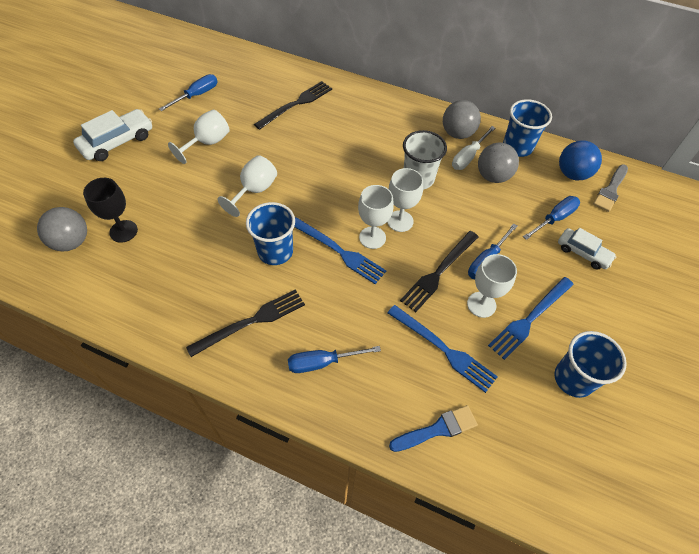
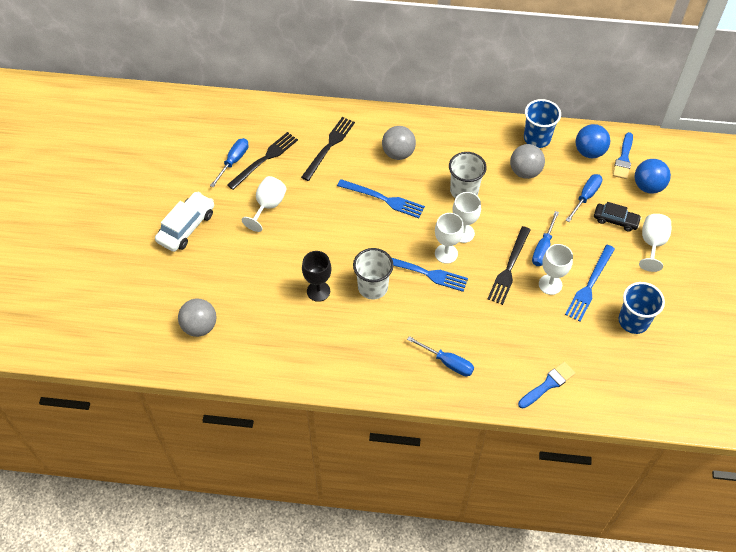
camera: 15 degrees left, 0 degrees up
black goblet [83,178,138,243] -> black goblet moved to [302,251,332,302]
black fork [186,289,305,357] -> black fork moved to [227,132,298,190]
white goblet [217,155,277,217] -> white goblet moved to [639,214,671,272]
blue cup [246,202,295,265] -> white cup [353,248,393,300]
blue screwdriver [288,346,381,373] -> blue screwdriver turned 120 degrees counterclockwise [407,336,474,376]
blue fork [388,305,498,393] -> blue fork moved to [337,179,425,218]
grey ball [443,100,481,139] -> grey ball moved to [382,126,416,160]
white screwdriver [452,126,495,170] -> none
white car [558,228,617,270] -> black car [594,202,642,232]
grey brush [593,164,628,212] -> blue brush [613,132,633,179]
none -> blue ball [635,159,671,194]

